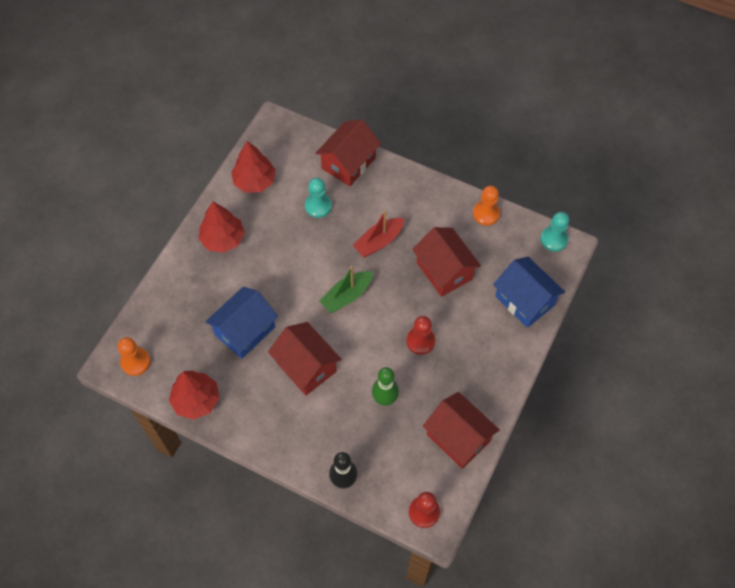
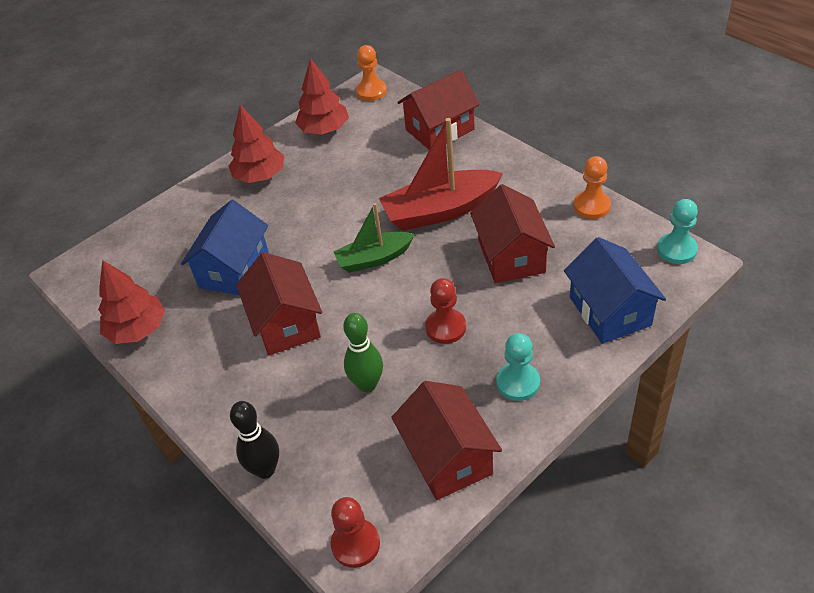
camera: 25 degrees right, 15 degrees down
orange pawn [118,337,150,376] -> orange pawn moved to [356,45,387,101]
blue house [205,287,278,359] -> blue house turned 45 degrees counterclockwise [181,200,269,295]
turquoise pawn [305,178,332,218] -> turquoise pawn moved to [496,333,540,401]
red boat [352,210,404,257] -> red boat [379,118,503,231], size x1.59

